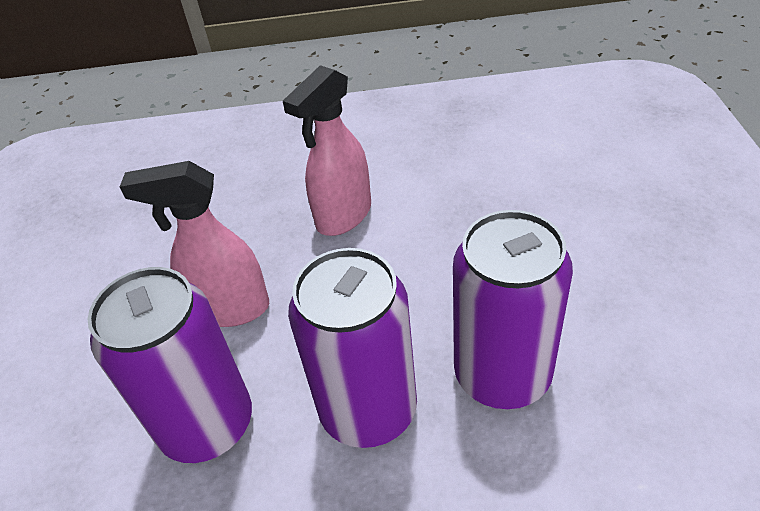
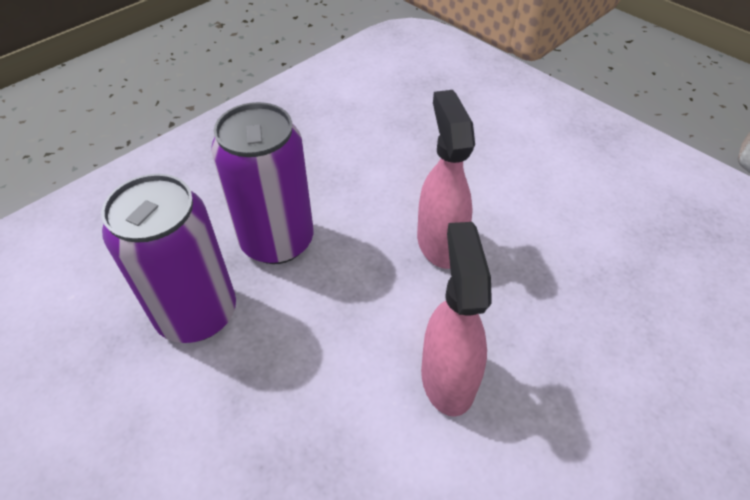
camera: 135 degrees right, 5 degrees up
purple can [88,267,252,463] -> none
pink spray bottle [120,161,269,327] -> pink spray bottle turned 60 degrees counterclockwise [417,90,475,269]

